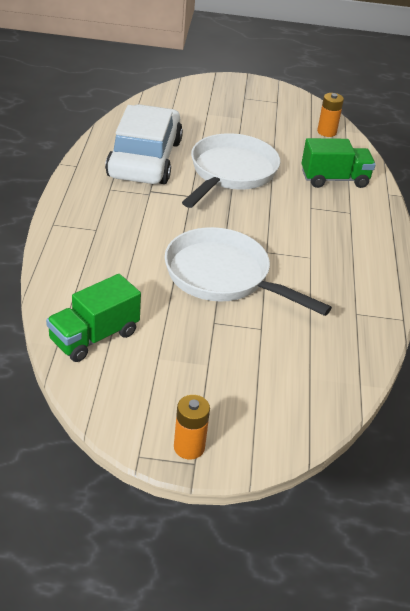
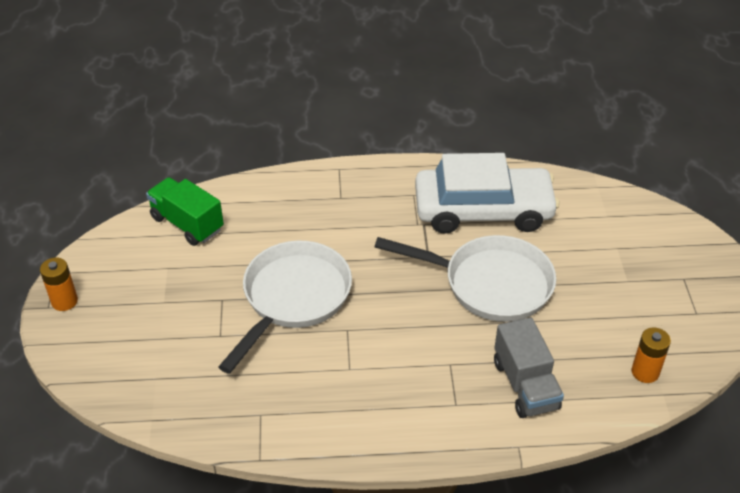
camera: 85 degrees right, 5 degrees up
green truck [302,138,376,188] -> grey truck [494,317,564,418]

